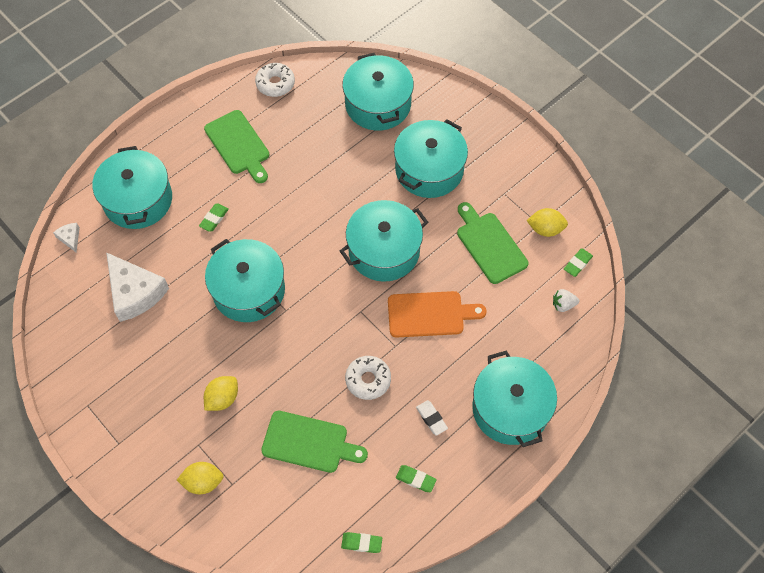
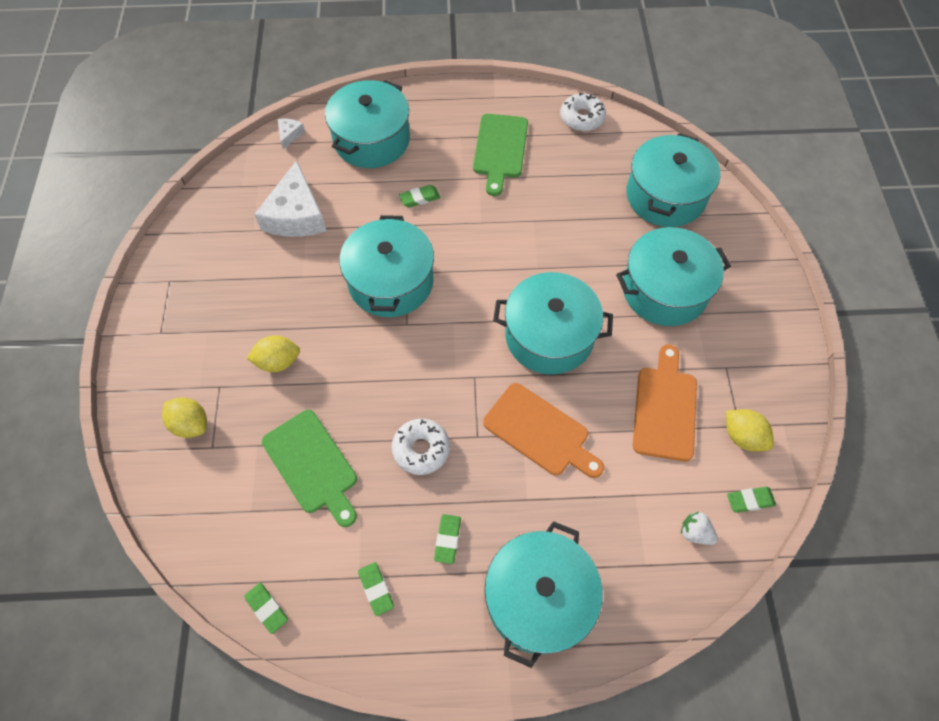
camera: 40 degrees right, 0 degrees up
white eraser [416,400,448,436] -> green eraser [434,514,461,564]
green cutting board [457,202,528,284] -> orange cutting board [633,345,697,462]

